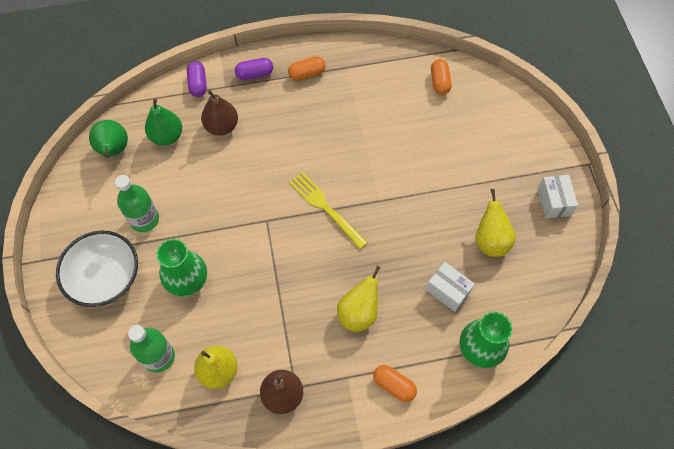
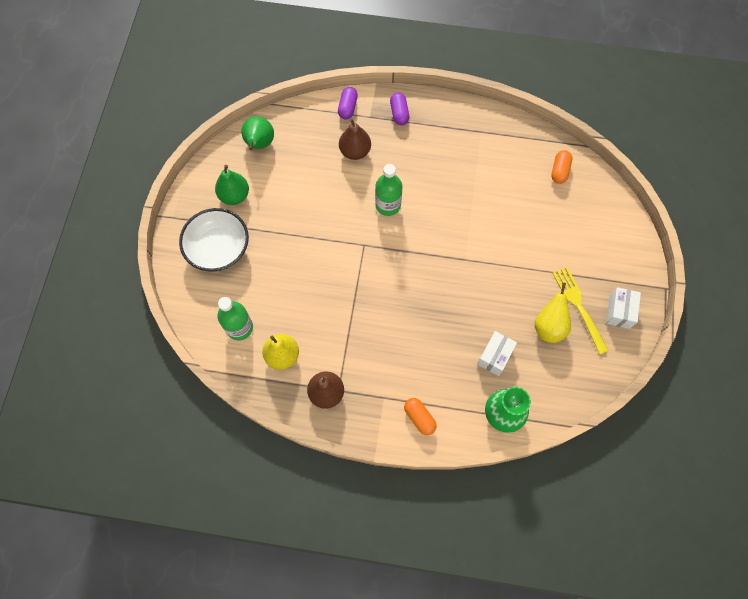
camera: 20 degrees right, 5 degrees up
green bottle [115,175,159,232] -> green bottle moved to [375,164,402,216]
green pear [145,98,182,146] -> green pear moved to [215,165,249,205]
green vase [156,239,207,297] -> none
purple capsule [235,58,273,80] -> purple capsule turned 75 degrees clockwise [390,93,409,125]
orange capsule [288,56,326,81] -> none
yellow fork [289,172,368,249] -> yellow fork moved to [553,267,609,355]
yellow pear [337,266,381,332] -> none
white box [426,262,475,312] -> white box turned 60 degrees clockwise [477,331,517,376]

